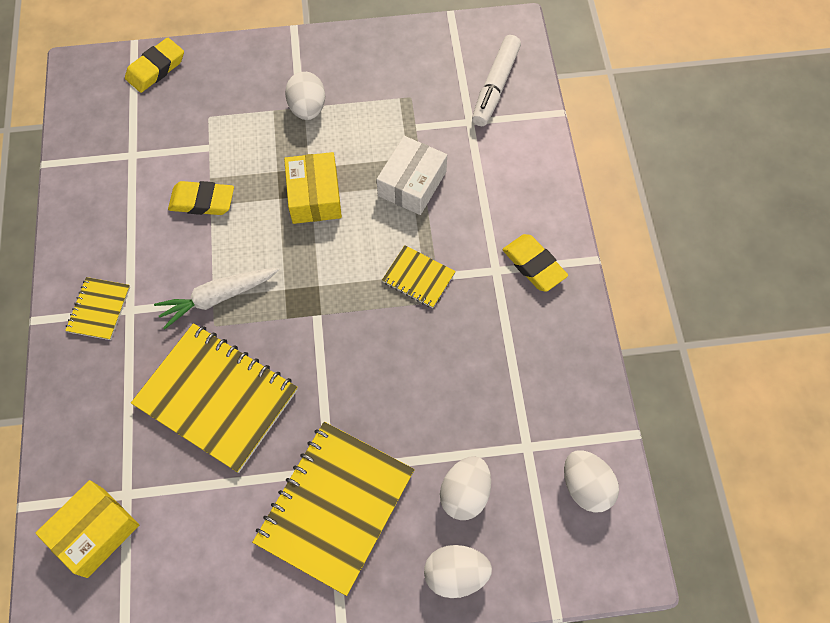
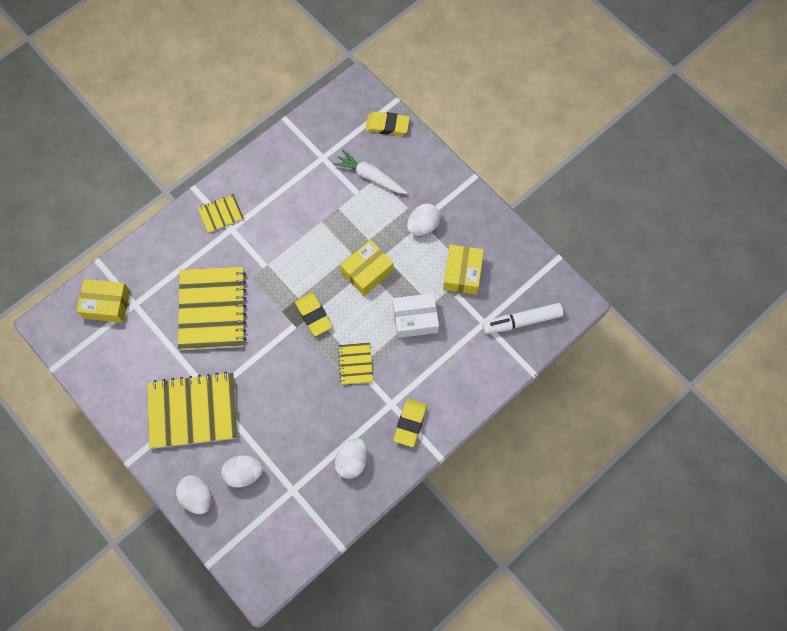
camera: 55 degrees right, 5 degrees up
white carrot [154,268,279,330] -> white carrot moved to [333,150,407,194]
yellow eraser [168,181,234,215] -> yellow eraser moved to [295,293,333,336]
white egg [564,450,619,513] -> white egg moved to [335,438,368,479]
none -> yellow box [443,244,484,294]

